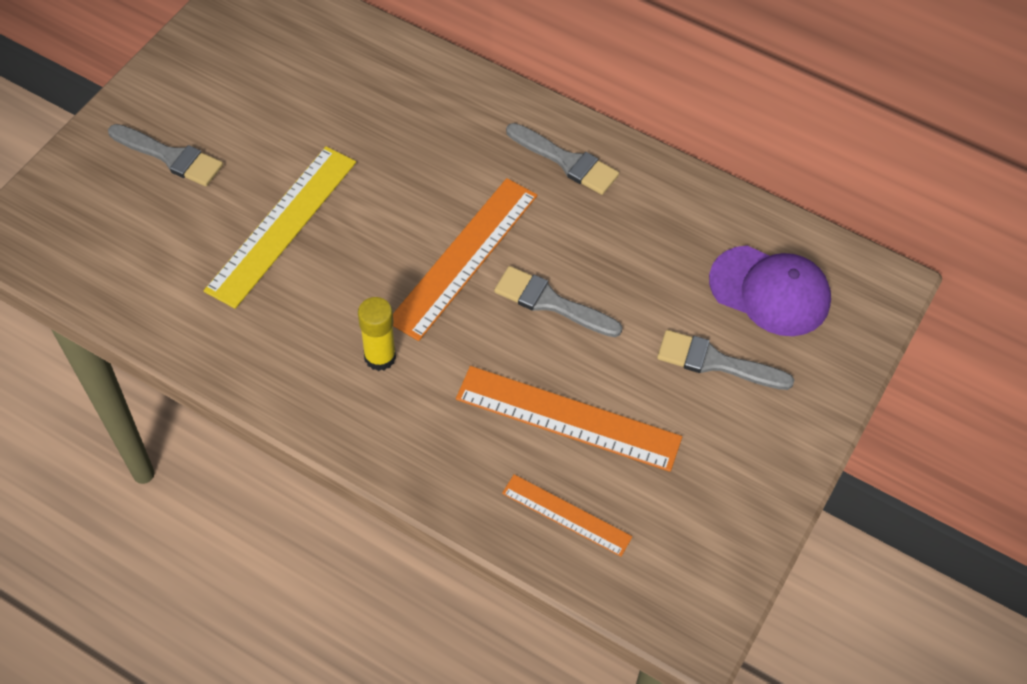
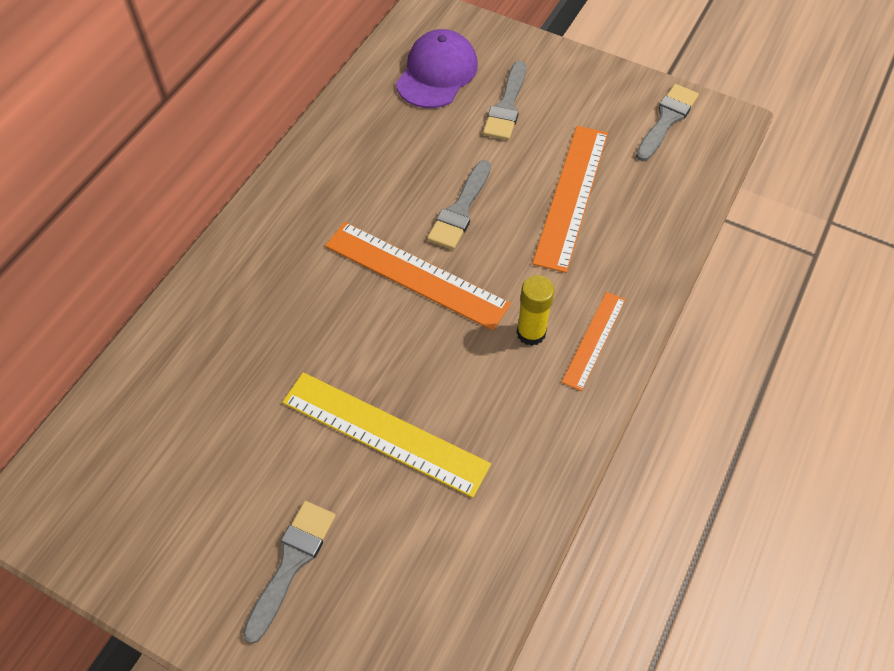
camera: 90 degrees left, 0 degrees up
orange ruler [502,474,632,557] -> orange ruler moved to [562,292,626,391]
grey brush [506,123,619,195] -> grey brush moved to [636,84,699,161]

